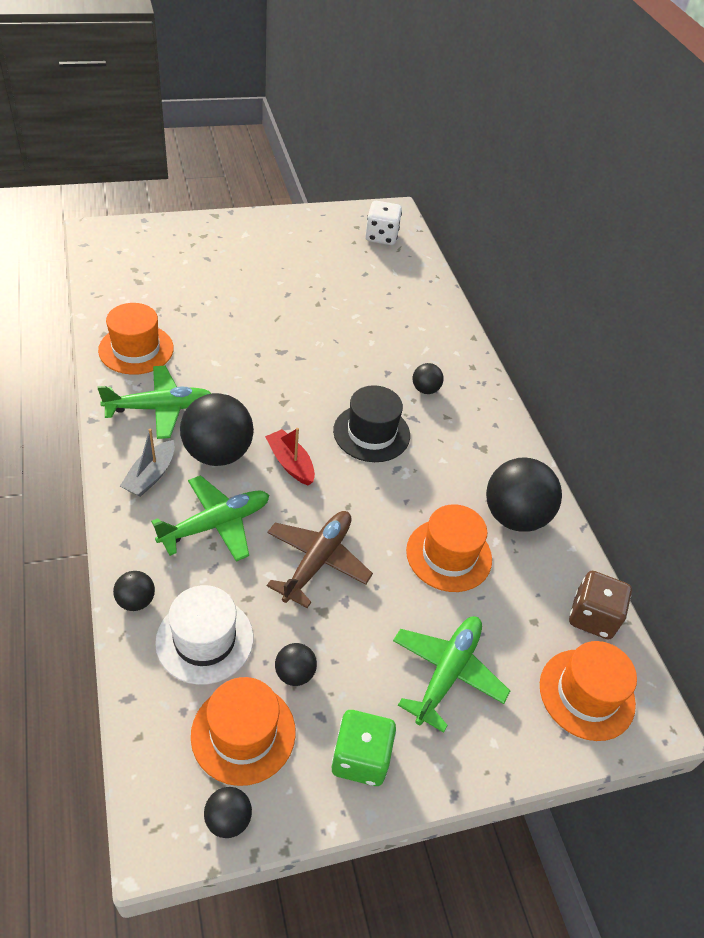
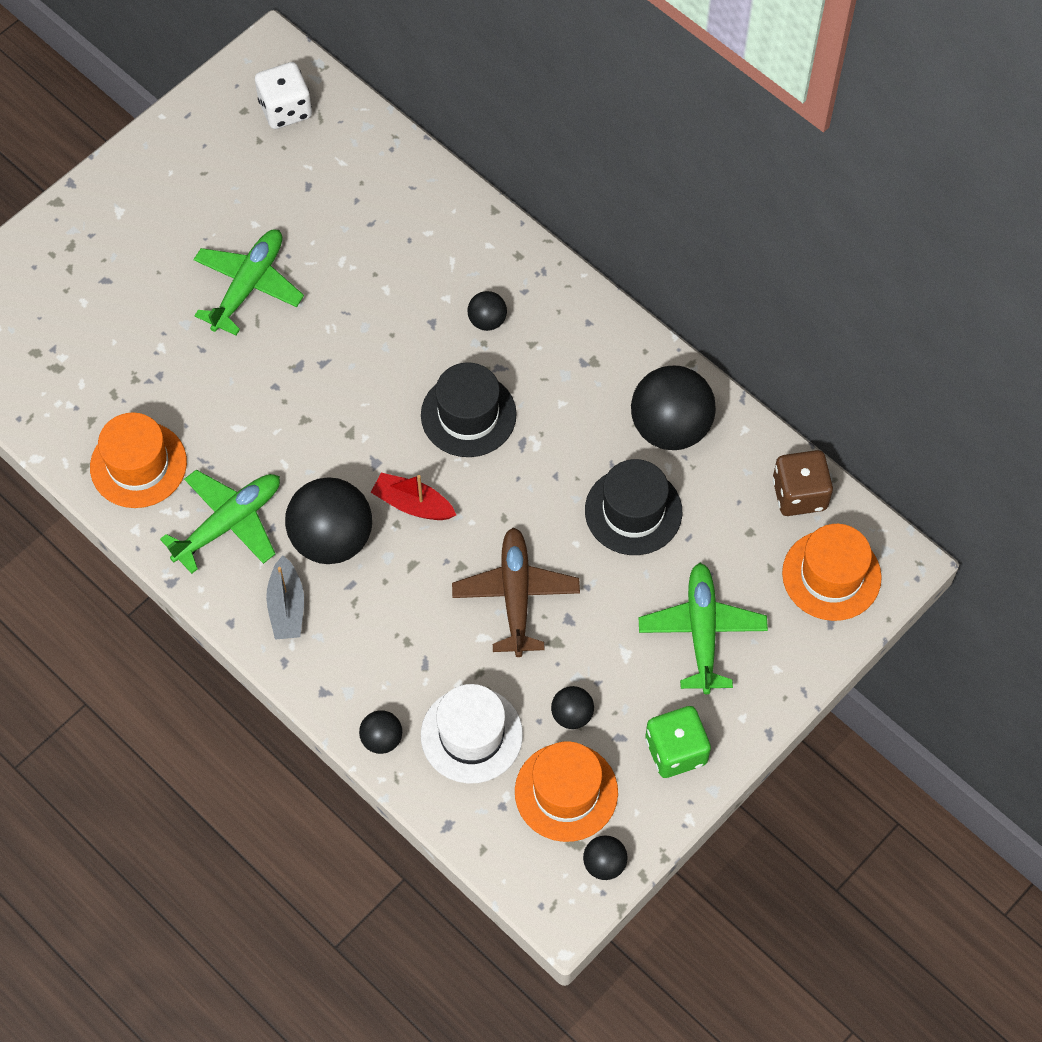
camera: 25 degrees left, 15 degrees up
green plane [151,475,269,562] -> green plane moved to [193,229,304,335]
orange hat [406,504,492,592] -> black hat [585,459,682,555]

